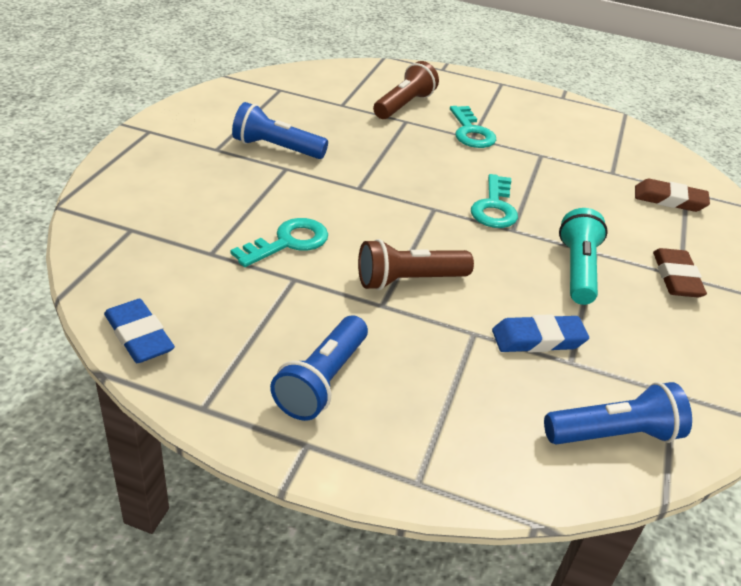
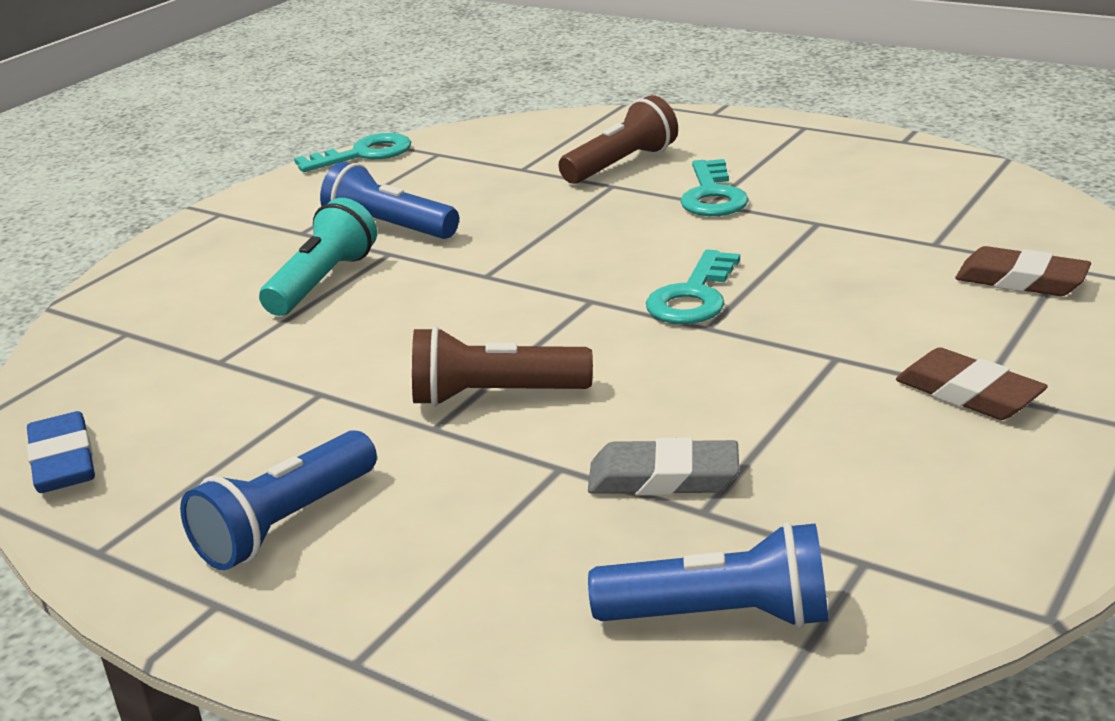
camera: 20 degrees right, 10 degrees down
turquoise key [230,218,328,267] -> turquoise key moved to [294,133,411,172]
blue eraser [492,314,589,353] -> grey eraser [588,437,739,495]
turquoise flashlight [559,208,608,305] -> turquoise flashlight moved to [259,198,377,316]
brown eraser [653,248,707,297] -> brown eraser turned 60 degrees counterclockwise [896,348,1048,420]

